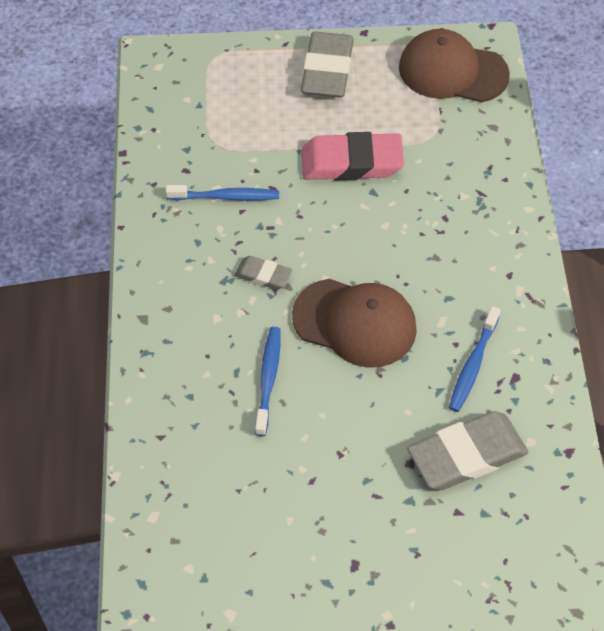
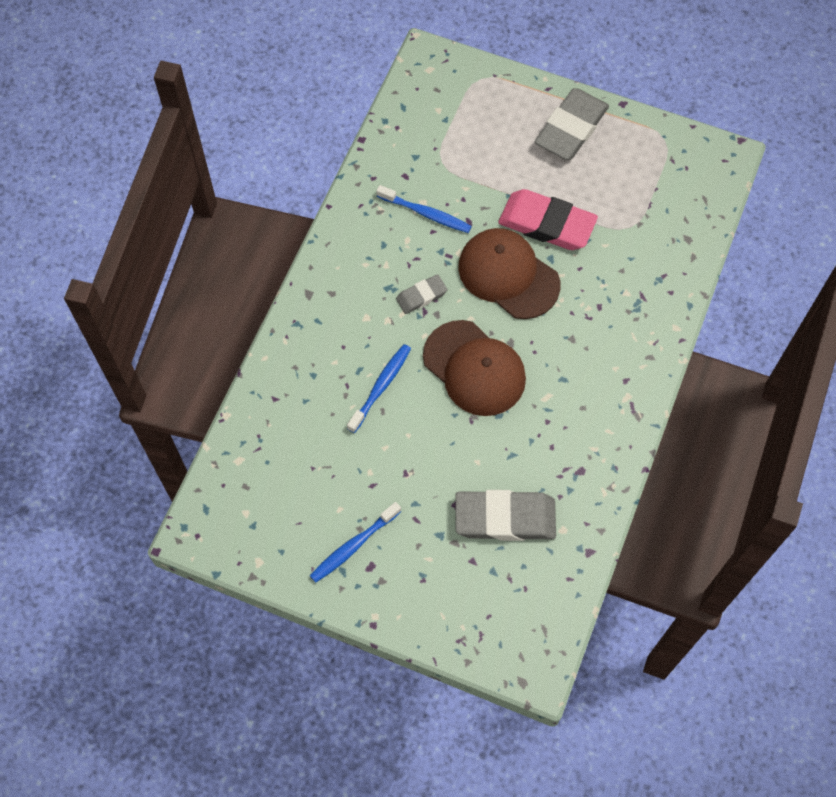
camera: 25 degrees right, 10 degrees up
grey eraser [234,256,292,290] -> grey eraser turned 75 degrees counterclockwise [396,274,447,314]
brown cap [399,29,510,102] -> brown cap moved to [458,228,560,319]
blue toothbrush [449,306,500,412] -> blue toothbrush moved to [310,502,401,583]

